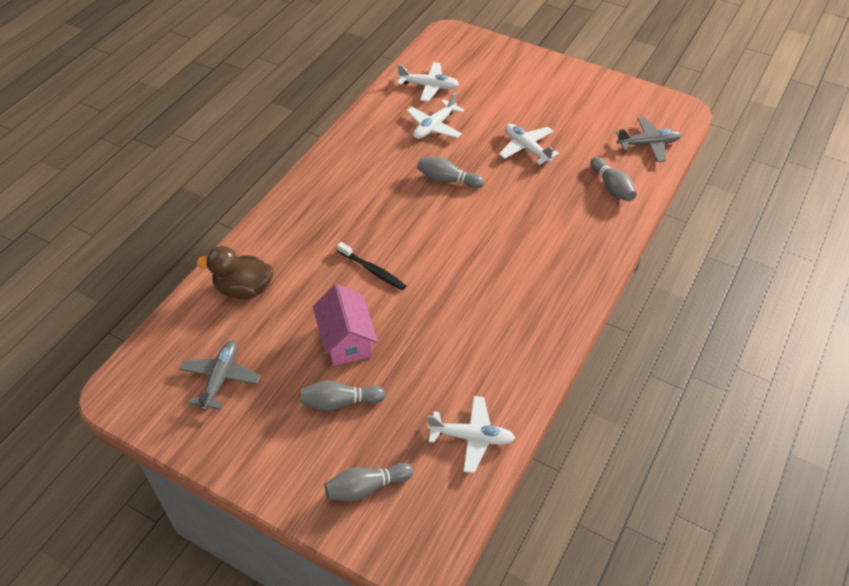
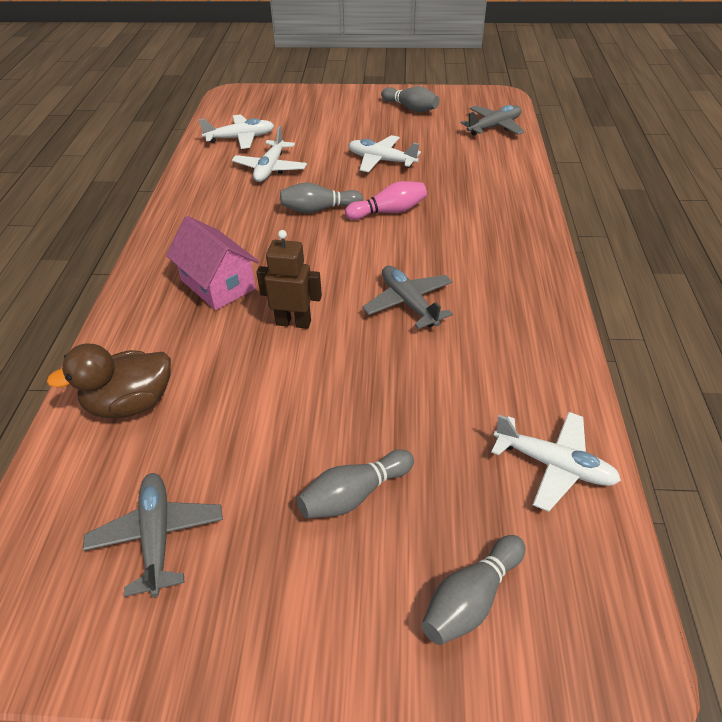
camera: 25 degrees left, 5 degrees down
pink house [313,284,378,366] -> pink house moved to [166,216,259,310]
black toothbrush [337,242,406,290] -> brown robot [257,230,322,329]
white plane [427,396,515,473] -> white plane turned 45 degrees clockwise [491,412,621,512]
grey bowling pin [590,157,637,201] -> grey bowling pin moved to [381,86,439,112]
none -> pink bowling pin [345,181,427,220]
none -> grey plane [362,266,453,329]

